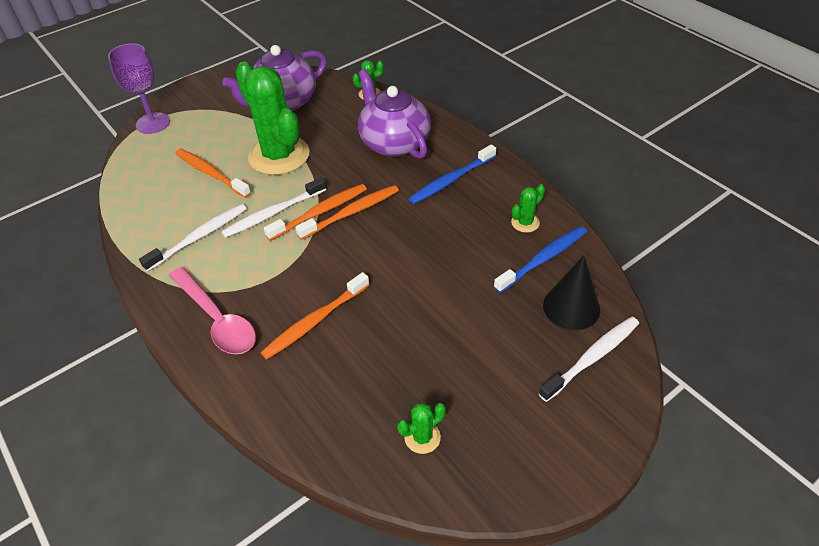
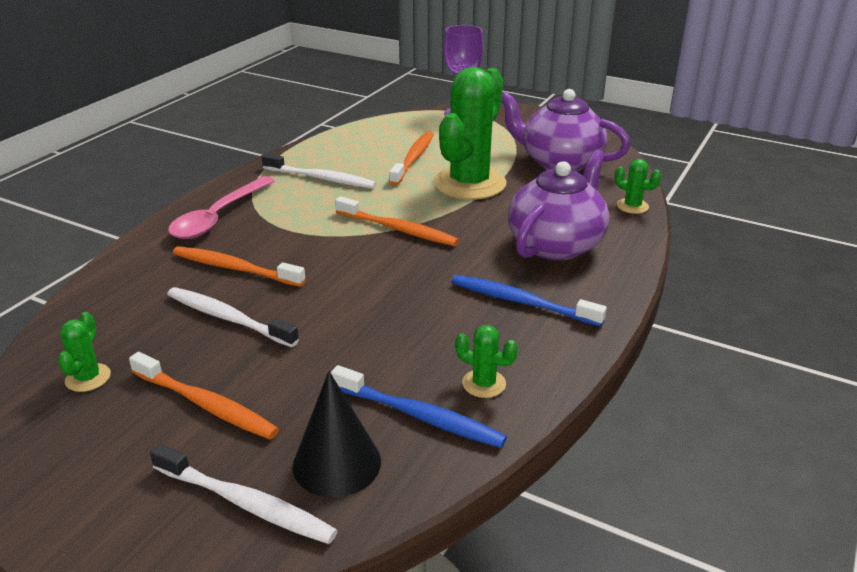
camera: 65 degrees right, 15 degrees down
white toothbrush [221,177,326,238] -> white toothbrush moved to [167,287,299,347]
orange toothbrush [295,185,399,240] -> orange toothbrush moved to [129,352,279,439]
green cactus [397,402,446,454] -> green cactus turned 60 degrees clockwise [58,312,111,392]

